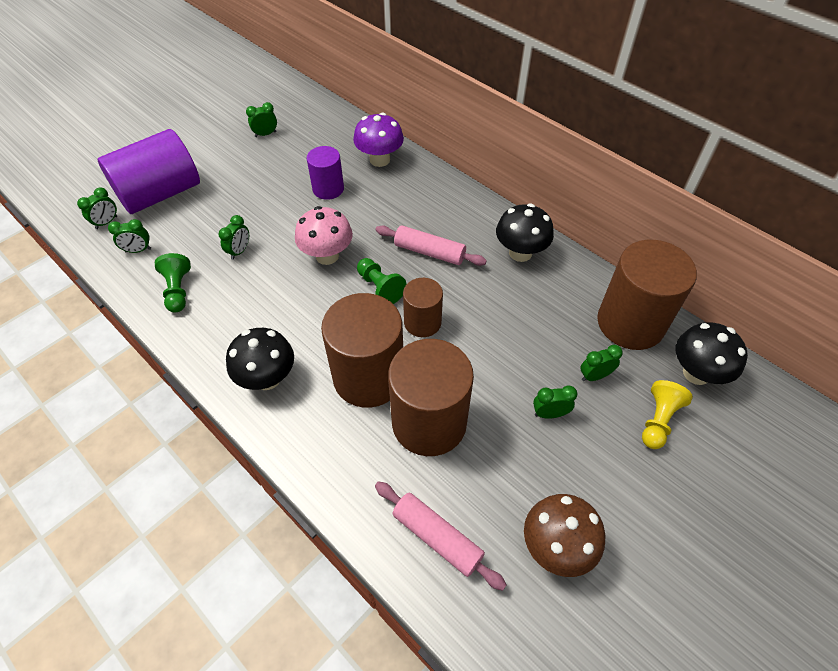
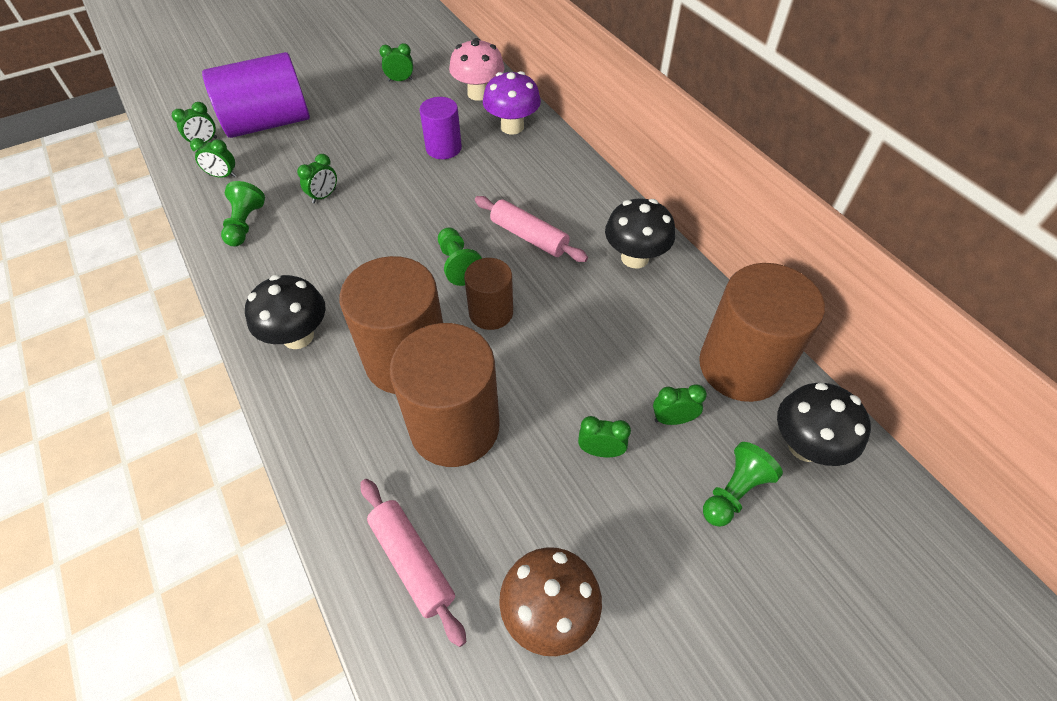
camera: 15 degrees right, 0 degrees up
pink mushroom [295,206,353,265] -> pink mushroom moved to [449,38,505,101]
yellow pawn [642,380,693,449] -> green pawn [703,442,783,527]

